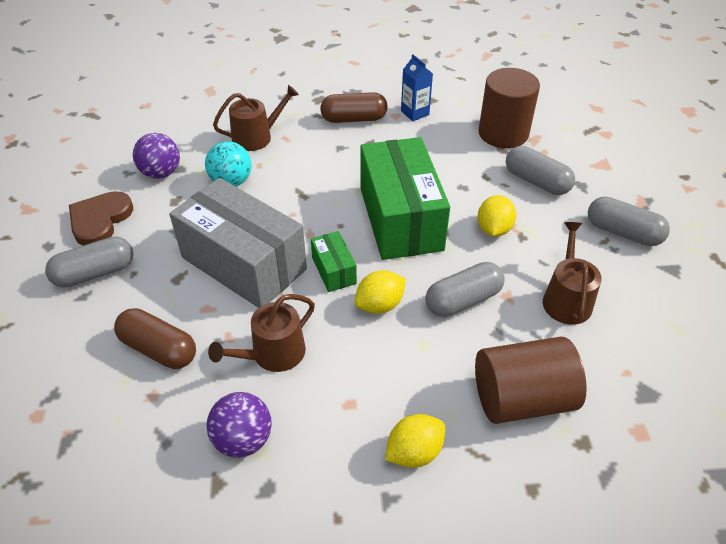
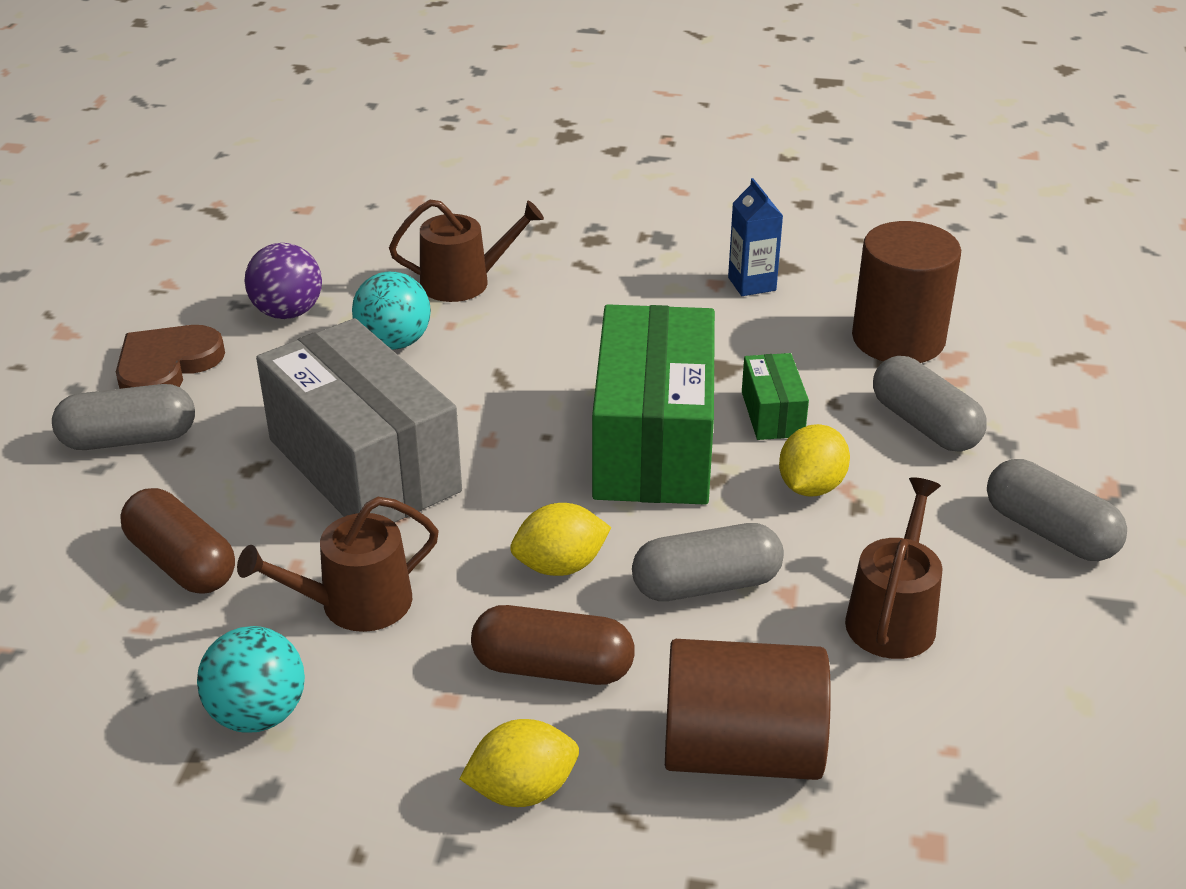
camera: 15 degrees right, 10 degrees down
purple ball [206,392,272,458] -> turquoise ball [197,626,305,733]
green box [311,231,357,292] -> green box moved to [742,353,809,440]
brown capsule [320,92,388,123] -> brown capsule moved to [471,605,635,685]

